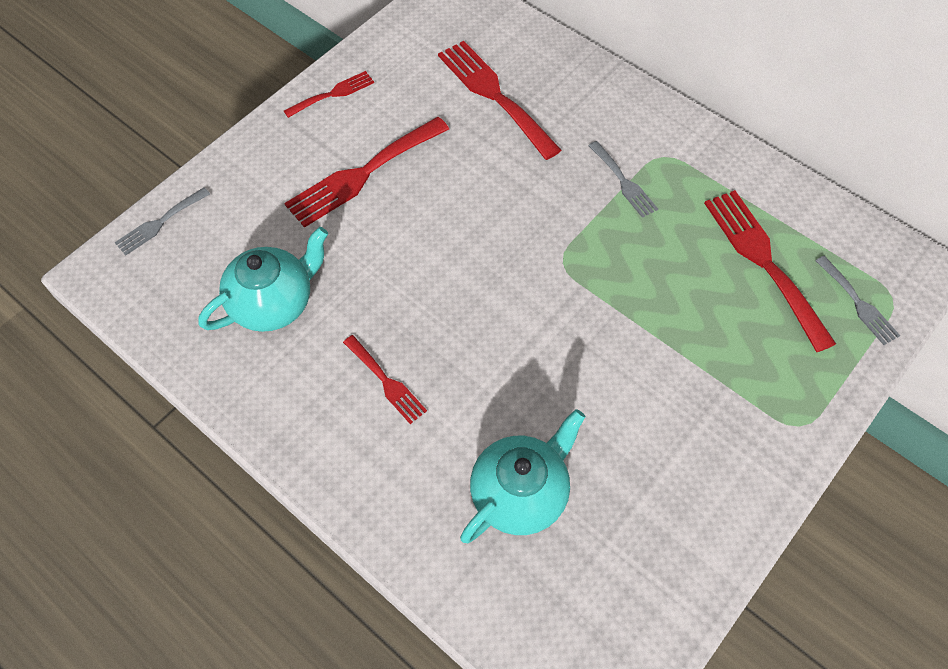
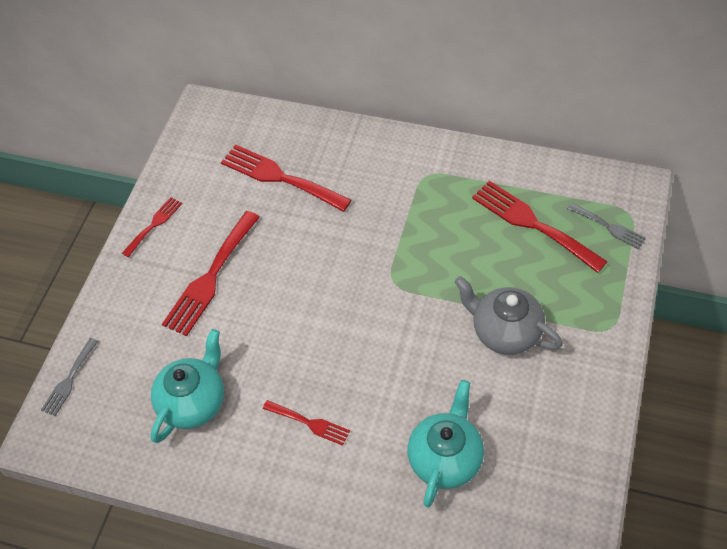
camera: 20 degrees left, 5 degrees down
grey fork [588,141,658,218] -> none
none -> grey teapot [455,276,563,355]

